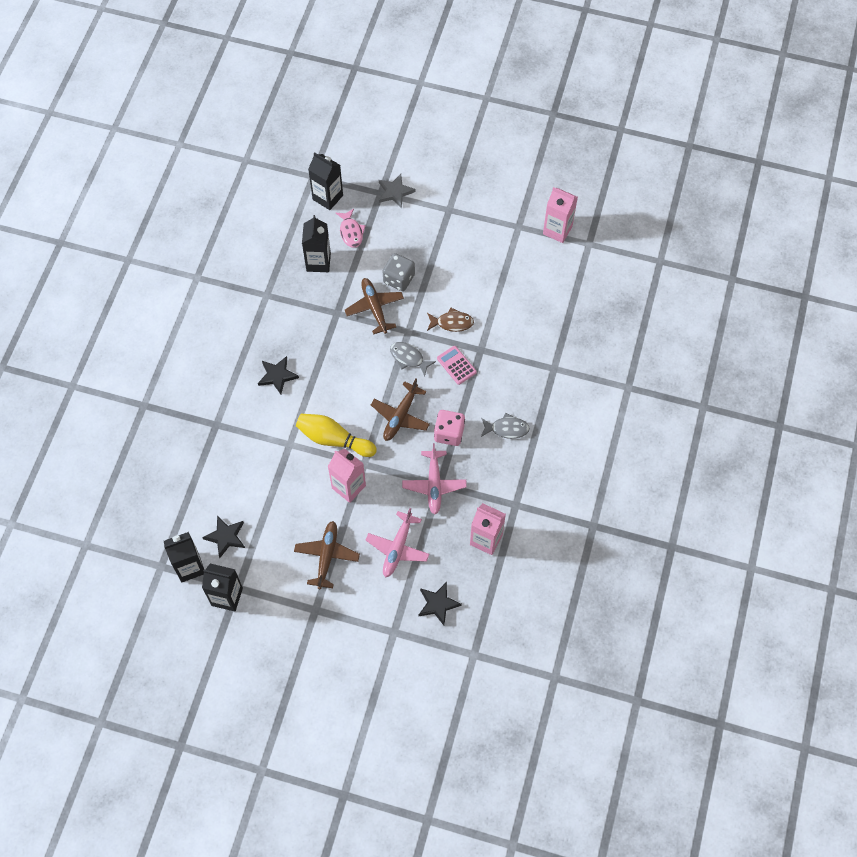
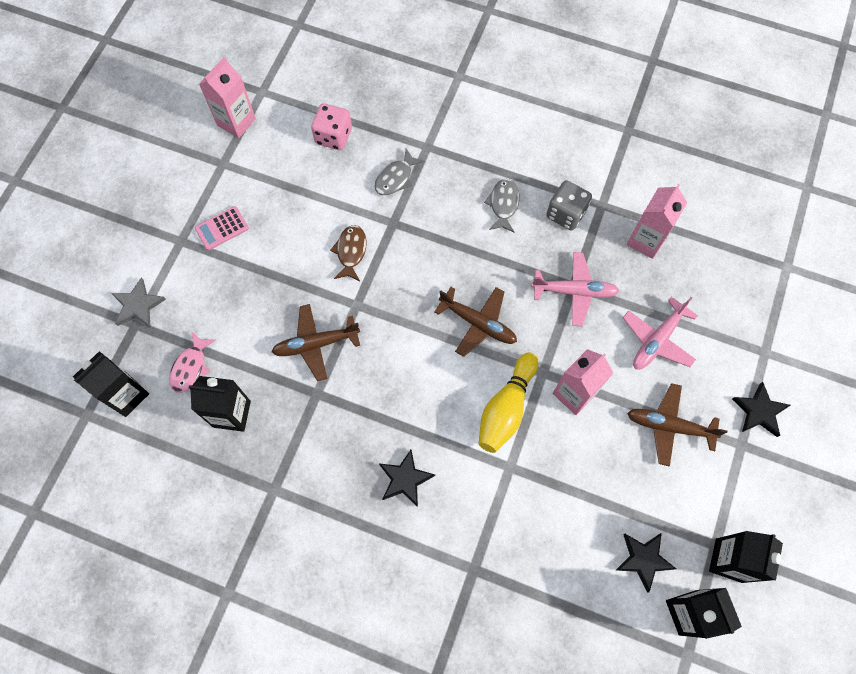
camera: 85 degrees left, 5 degrees up
pink fish [336,209,366,248] -> pink fish turned 120 degrees clockwise [169,331,216,393]
pink plane [366,508,430,578] -> pink plane turned 105 degrees clockwise [623,297,698,370]
grey dice [383,253,415,291] -> grey dice moved to [546,180,592,231]
grey fish [390,342,436,377] -> grey fish moved to [375,149,425,195]
black star [418,582,462,625] -> black star moved to [732,382,790,437]
pink dice [434,410,465,446] -> pink dice moved to [311,103,352,150]
pink calculator [437,346,477,385] -> pink calculator moved to [195,206,249,250]

